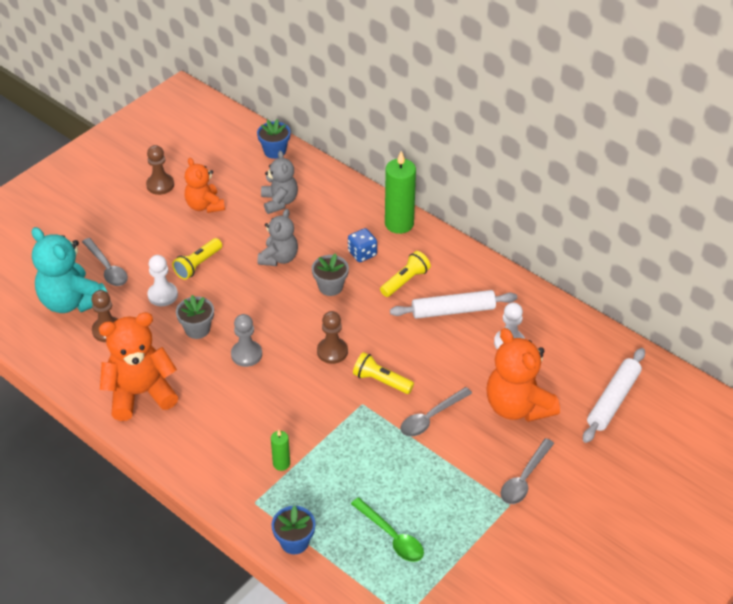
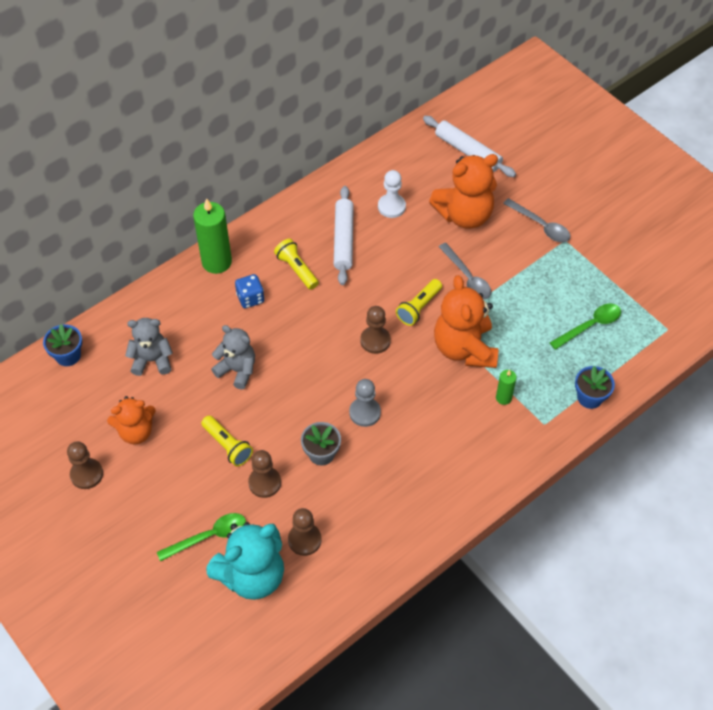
camera: 80 degrees left, 10 degrees up
grey spoon [82,238,128,286] -> green spoon [157,513,246,562]
orange teddy bear [99,312,178,421] -> orange teddy bear moved to [434,275,498,368]
white pawn [148,255,178,306] -> brown pawn [248,450,281,498]
grey flower pot [312,253,349,296] -> none

